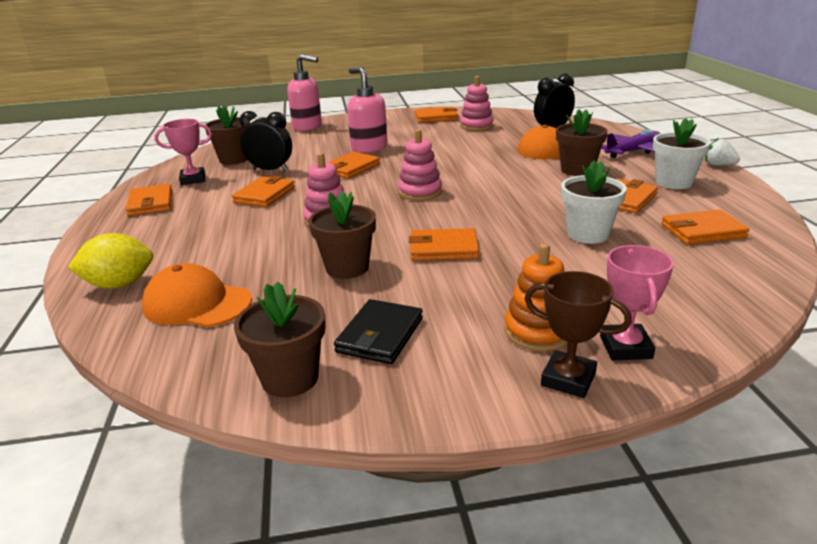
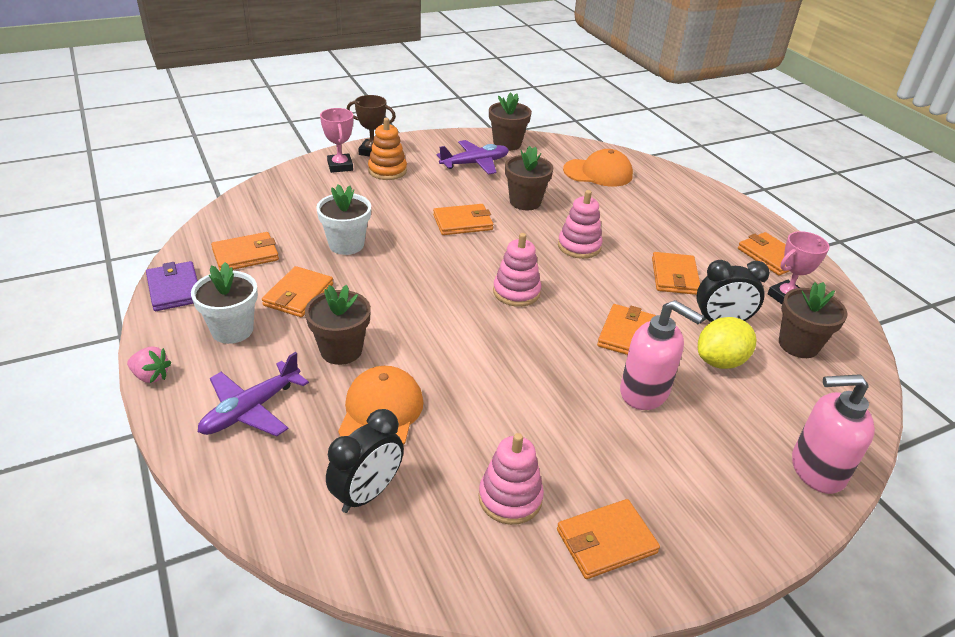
camera: 160 degrees right, 10 degrees up
yellow lemon [67,233,153,289] -> yellow lemon moved to [698,317,756,369]
black wallet [334,299,423,364] -> purple plane [437,140,509,175]
white strawberry [705,138,740,166] -> pink strawberry [127,346,172,383]
none -> purple wallet [146,261,198,311]

